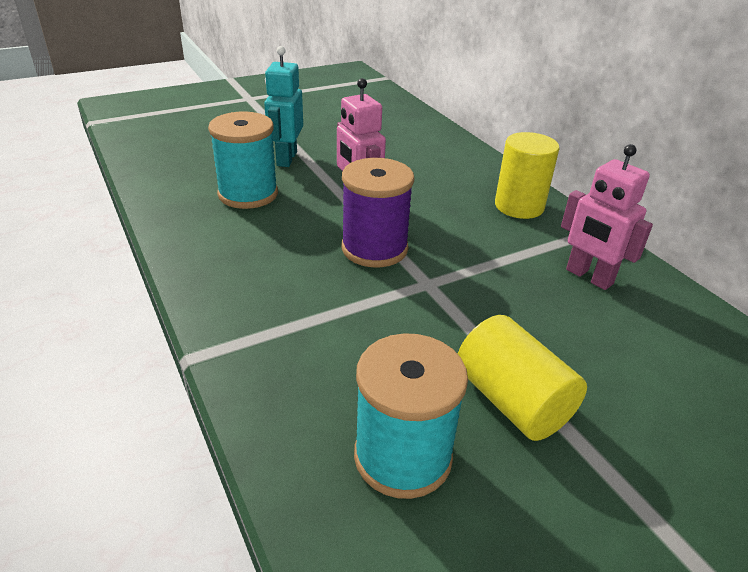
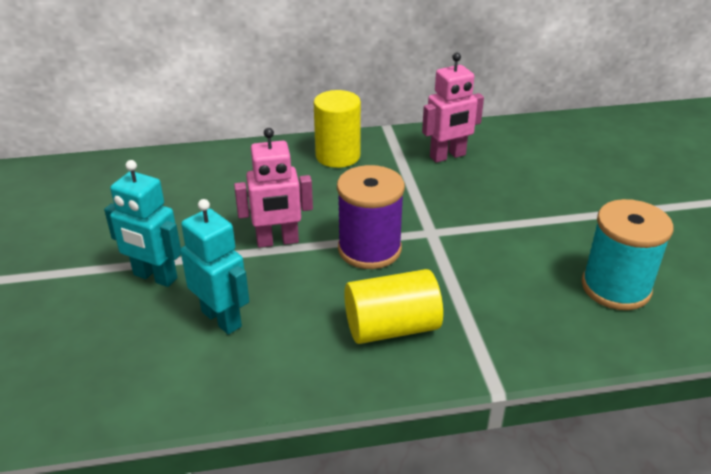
camera: 70 degrees left, 0 degrees up
turquoise spool [208,112,278,209] -> turquoise robot [181,199,249,335]
yellow cylinder [458,315,587,441] -> yellow cylinder moved to [344,269,443,344]

